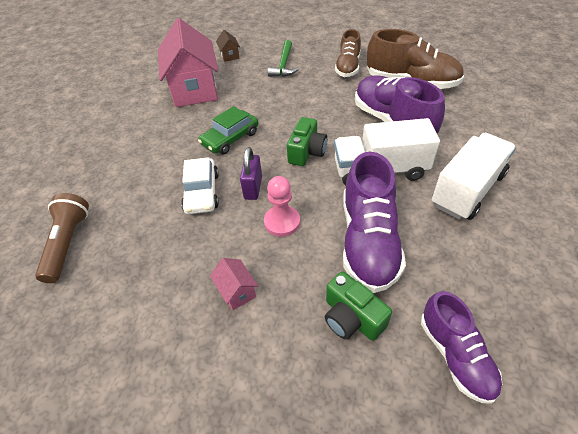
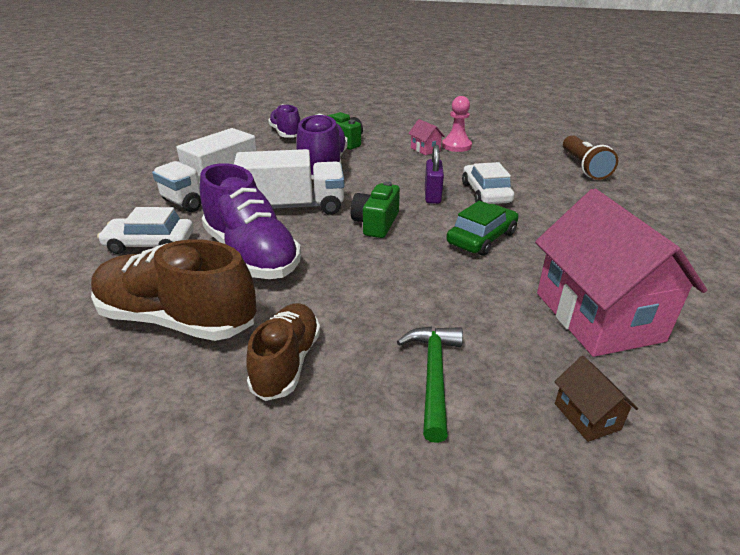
camera: 175 degrees right, 15 degrees down
pink pawn [264,176,300,237] -> pink pawn moved to [442,96,472,152]
none -> white car [97,207,194,254]

